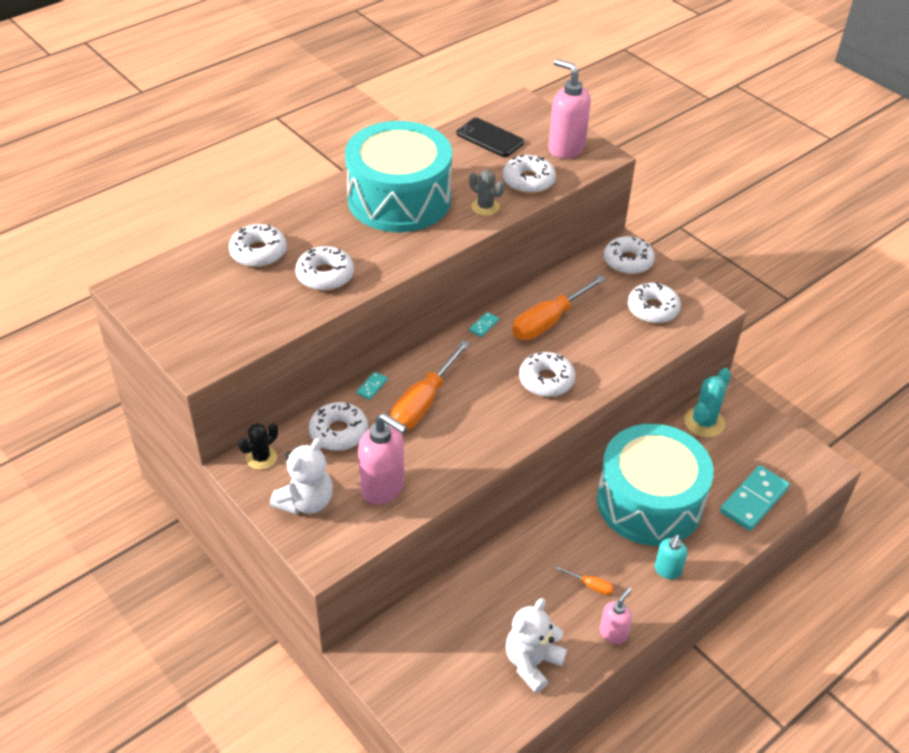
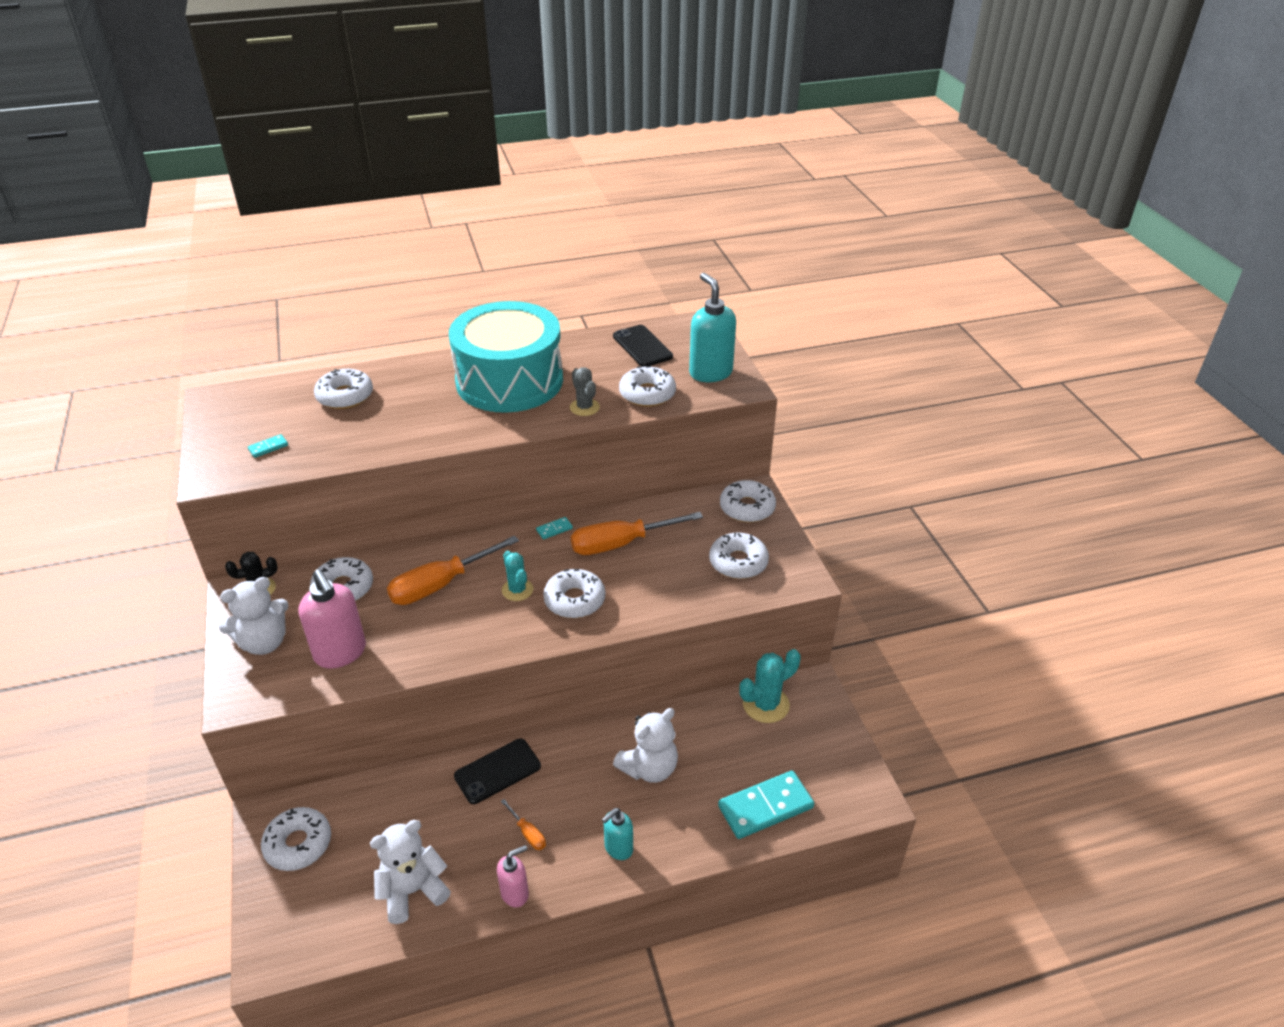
camera: 25 degrees right, 5 degrees down
white donut [295,246,354,291] -> white donut moved to [261,807,331,871]
turquoise domino [357,372,388,400] -> turquoise domino moved to [248,434,288,458]
pink soap dispenser [549,59,591,159] -> turquoise soap dispenser [689,273,736,382]
turquoise drum [597,424,714,546] -> white teddy bear [613,708,678,783]
none -> black phone [454,738,541,804]
none -> turquoise cactus [502,551,533,601]

